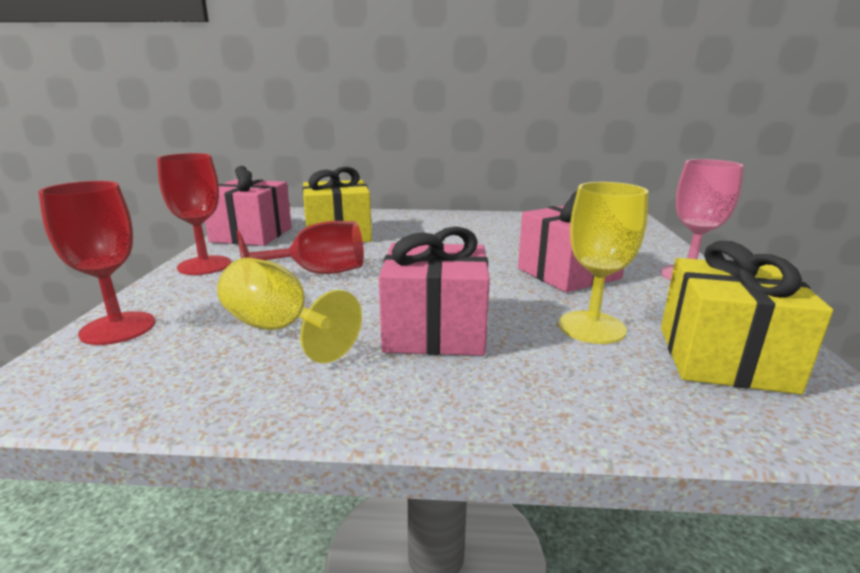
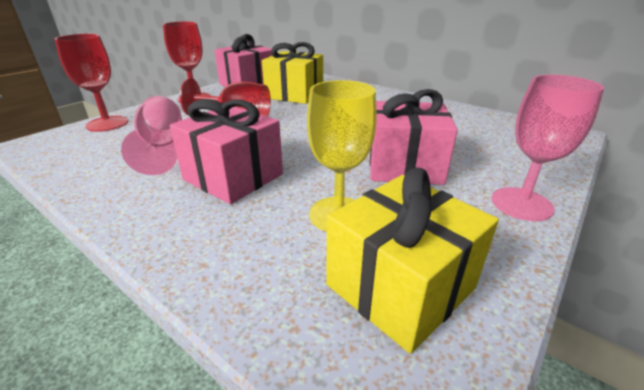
camera: 35 degrees right, 10 degrees up
yellow goblet [217,258,362,363] -> pink goblet [121,96,182,175]

